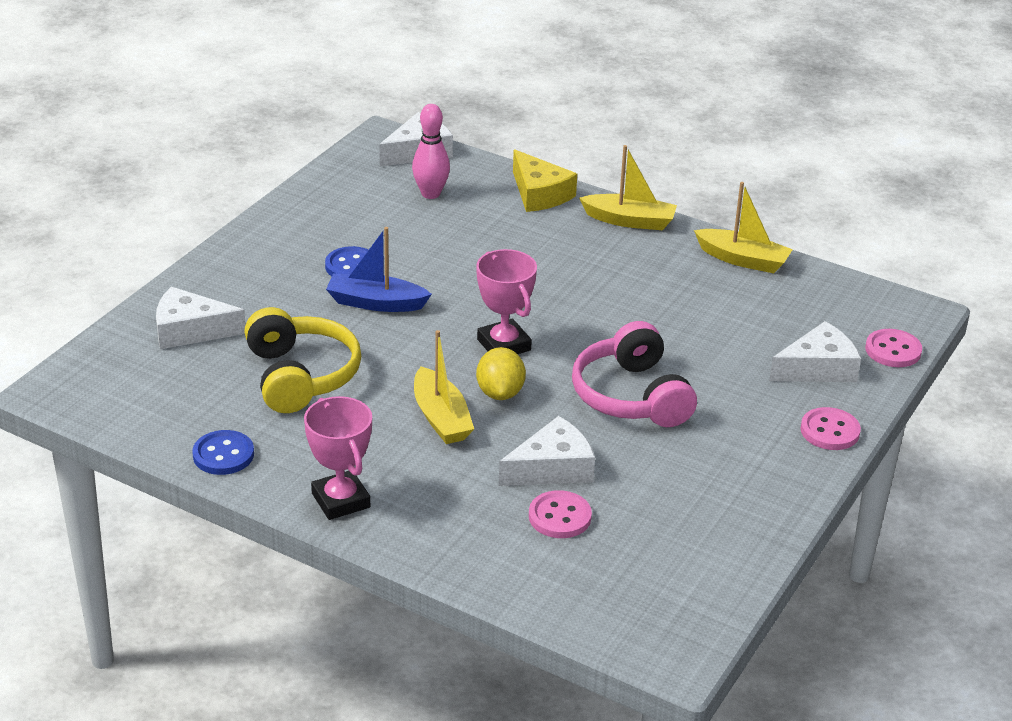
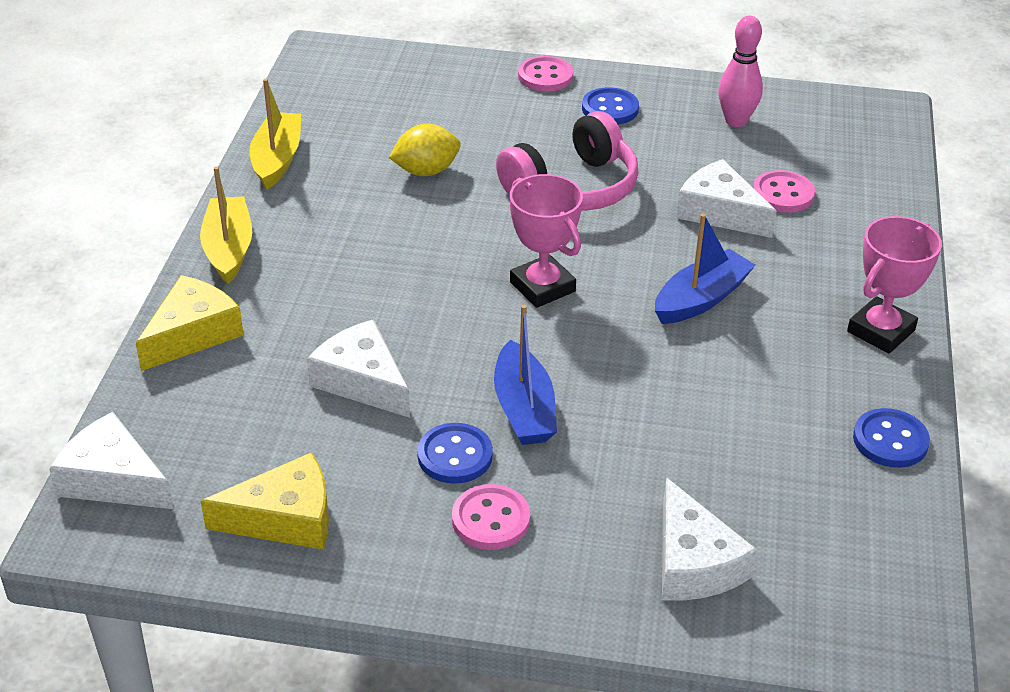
camera: 110 degrees left, 5 degrees up
yellow headphones [244,307,361,413] -> none
pink bowling pin [412,104,450,199] -> pink bowling pin moved to [718,16,763,127]
yellow boat [414,330,474,444] -> blue boat [655,214,756,324]
pink trophy [476,249,537,354] -> pink trophy turned 75 degrees counterclockwise [510,174,583,308]
yellow lemon [476,347,526,400] -> yellow lemon moved to [389,124,461,176]
white cheese [769,321,861,382] -> white cheese moved to [307,319,410,418]
pink button [865,329,922,367] -> pink button moved to [452,484,530,550]
none -> yellow cheese [201,452,329,550]
none -> blue button [582,87,639,124]

